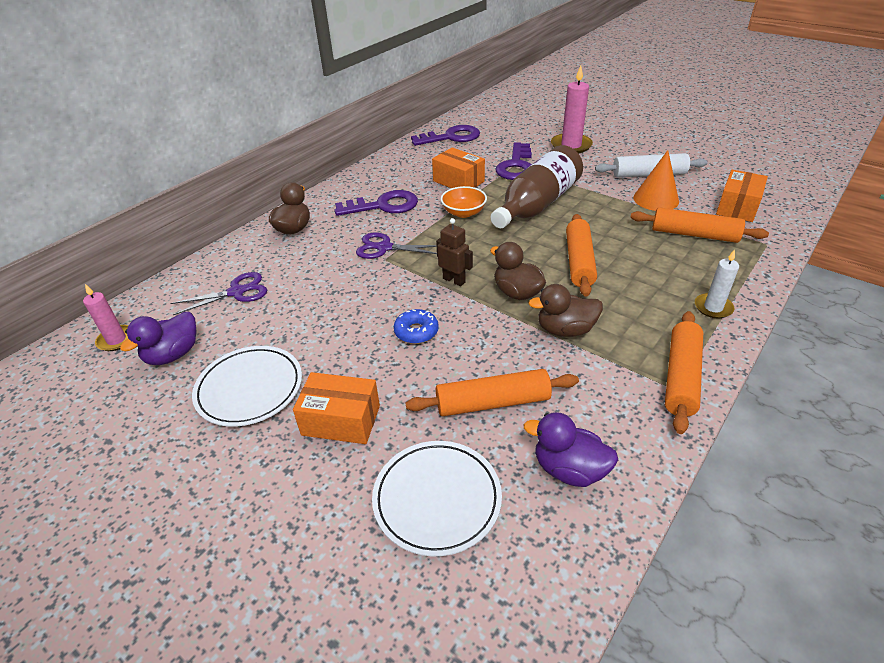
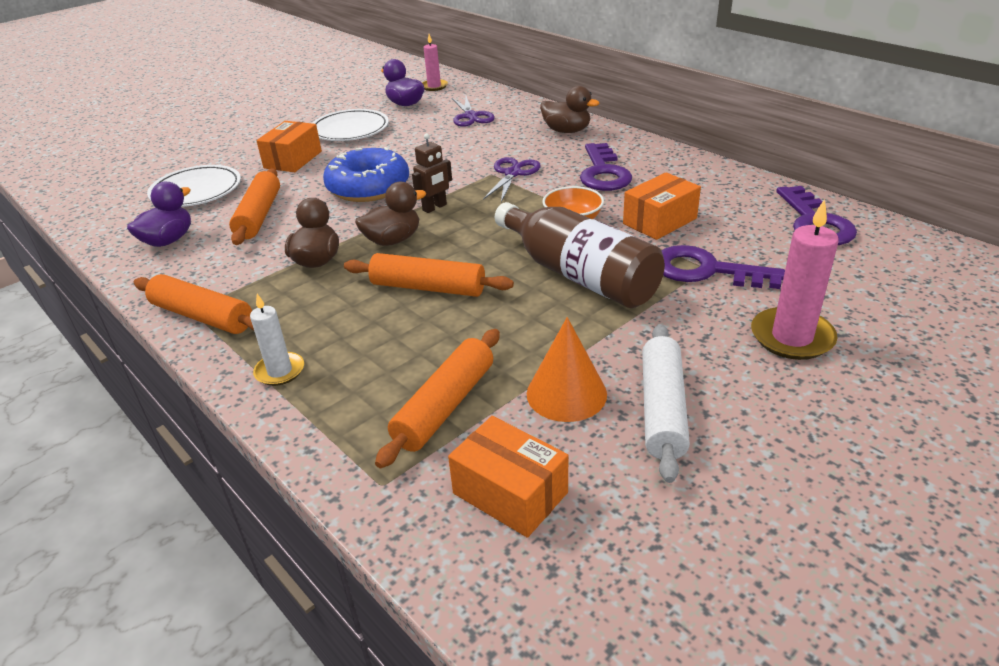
camera: 100 degrees right, 5 degrees down
blue donut [394,309,439,344] -> blue donut [323,147,409,202], size x2.02

